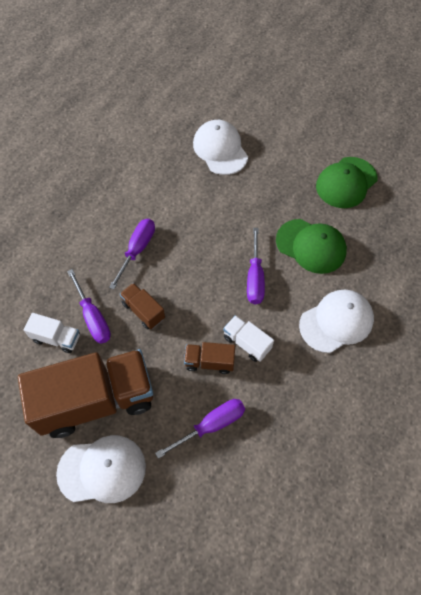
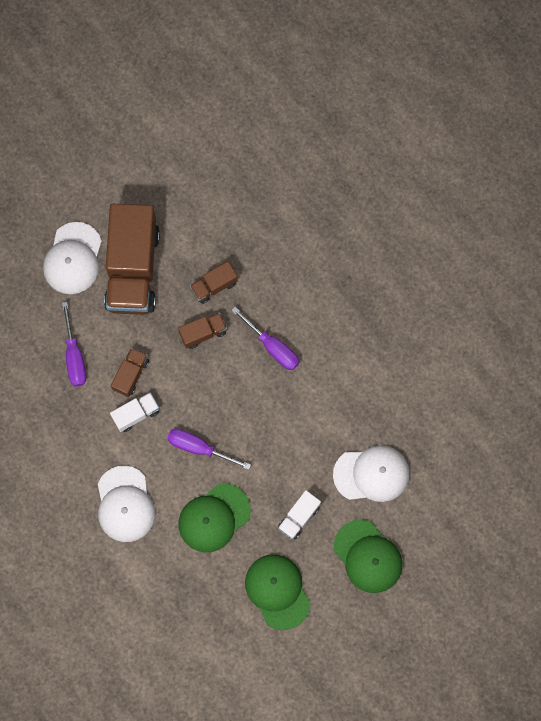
camera: 110 degrees right, 15 degrees up
white truck [24,313,80,353] -> white truck moved to [278,490,321,539]
purple screwdriver [67,269,111,344] -> brown truck [190,261,238,304]
none -> green cap [334,520,402,593]

